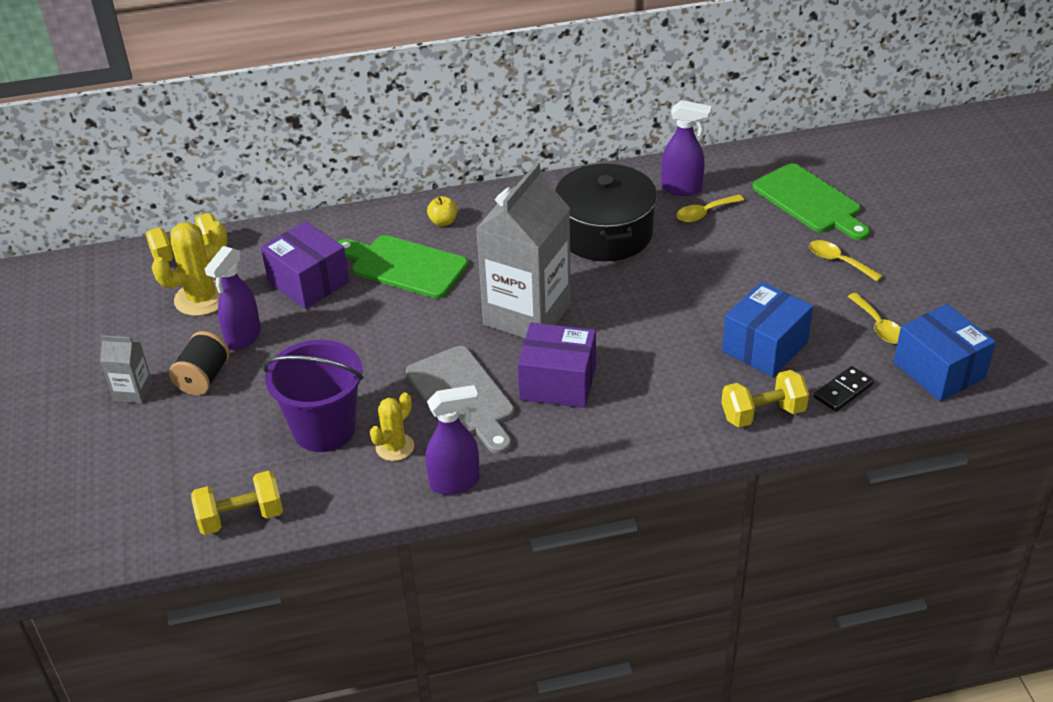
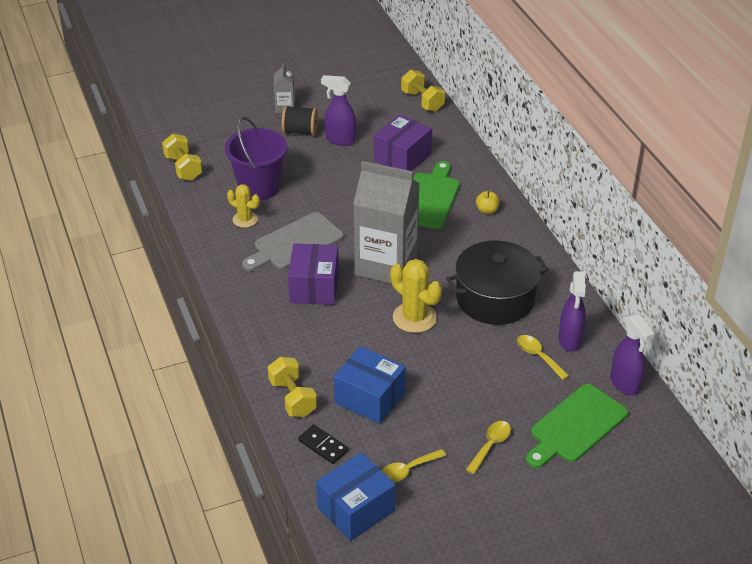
camera: 80 degrees right, 0 degrees up
yellow cactus [152,221,228,316] -> yellow cactus moved to [390,259,442,333]
purple spray bottle [426,385,480,495] -> purple spray bottle moved to [610,313,655,396]

